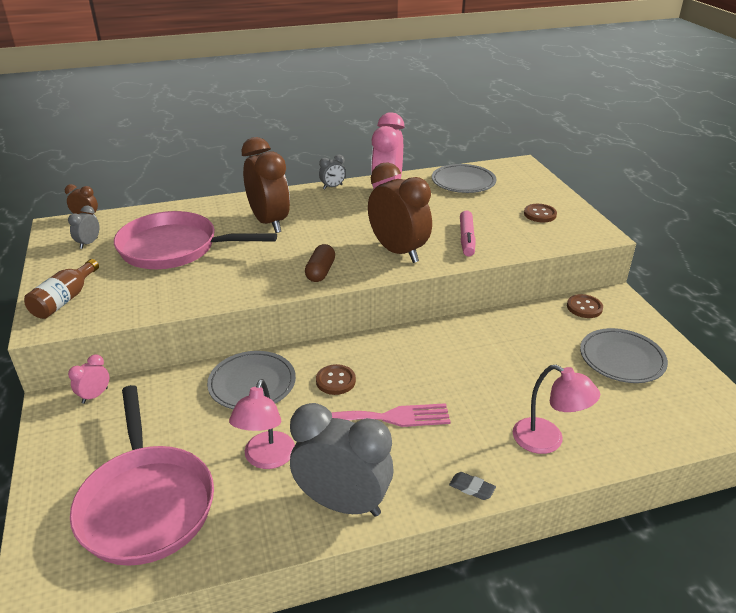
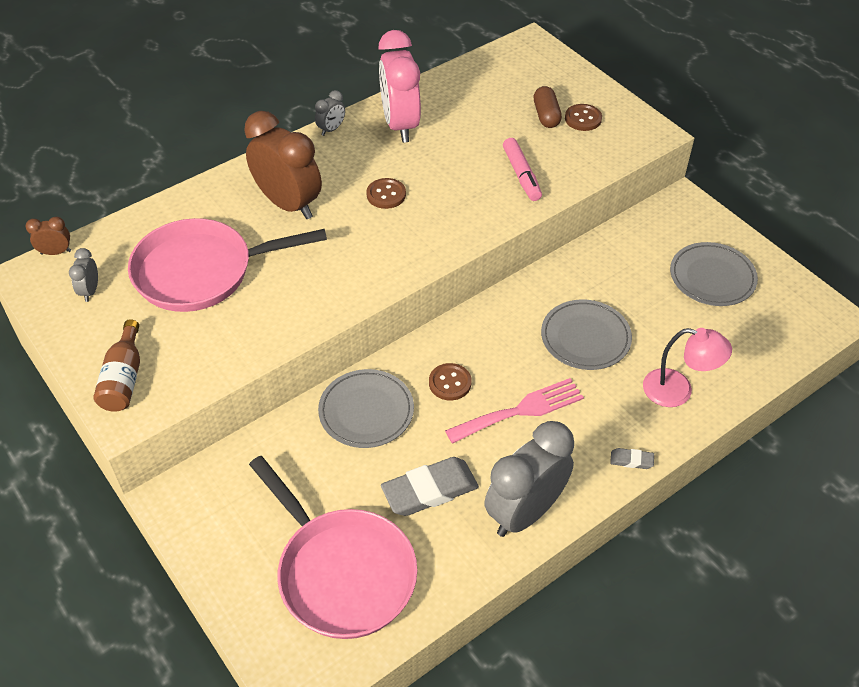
camera: 20 degrees left, 15 degrees up
pink clock [68,354,109,404] -> none
pink lamp [229,379,295,469] -> grey eraser [381,457,479,516]
grey clock [290,403,394,517] -> grey clock turned 45 degrees counterclockwise [484,421,574,537]
brown capsule [305,244,335,282] -> brown capsule moved to [534,86,562,128]
brown clock [368,162,432,263] -> none
grey plate [432,164,497,193] -> grey plate moved to [541,299,632,370]
brown button [567,294,603,318] -> brown button moved to [366,178,406,209]

